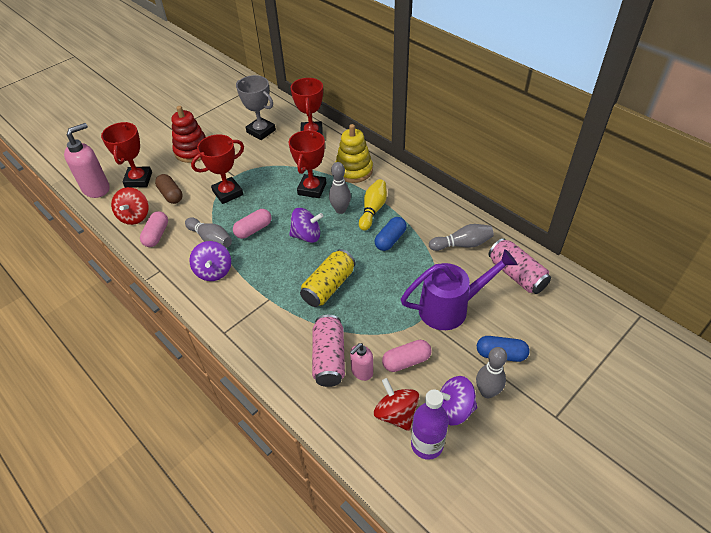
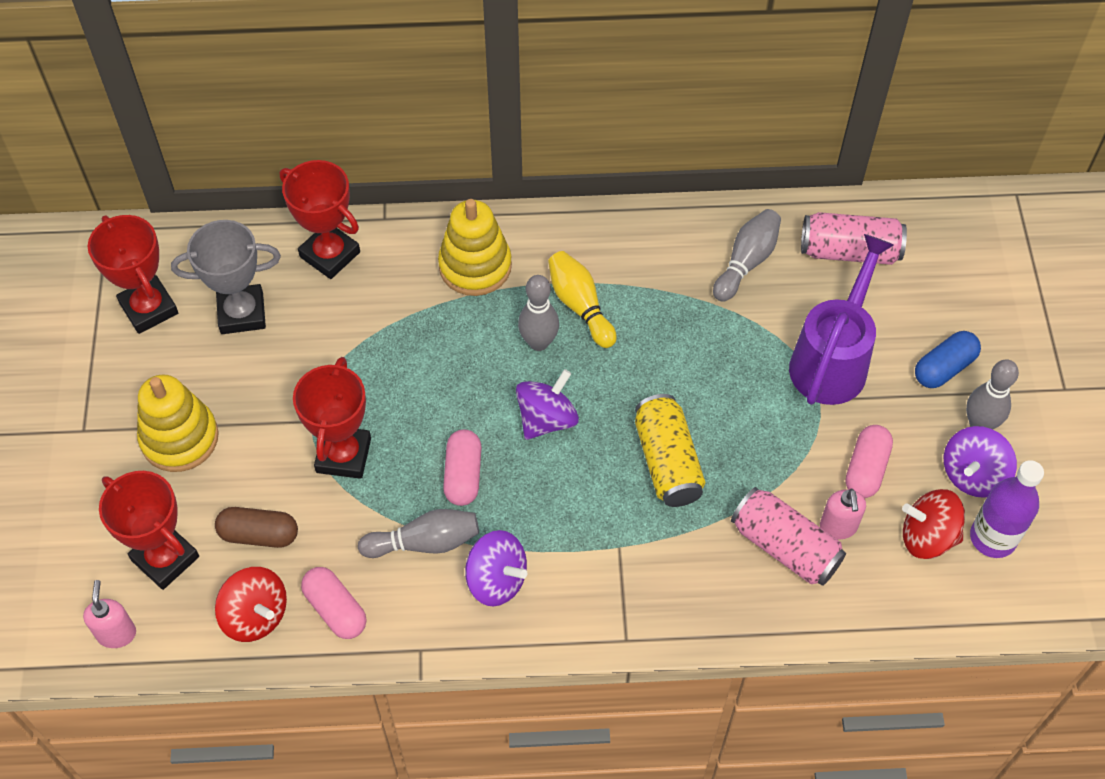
camera: 50 degrees left, 10 degrees up
pink soap dispenser [64,123,109,198] -> pink soap dispenser [83,580,136,648], size x0.56
red stacking toy [171,106,206,163] -> yellow stacking toy [137,374,219,472]
red trophy [289,130,326,198] -> red trophy moved to [88,215,178,334]
blue capsule [374,217,407,251] -> none

